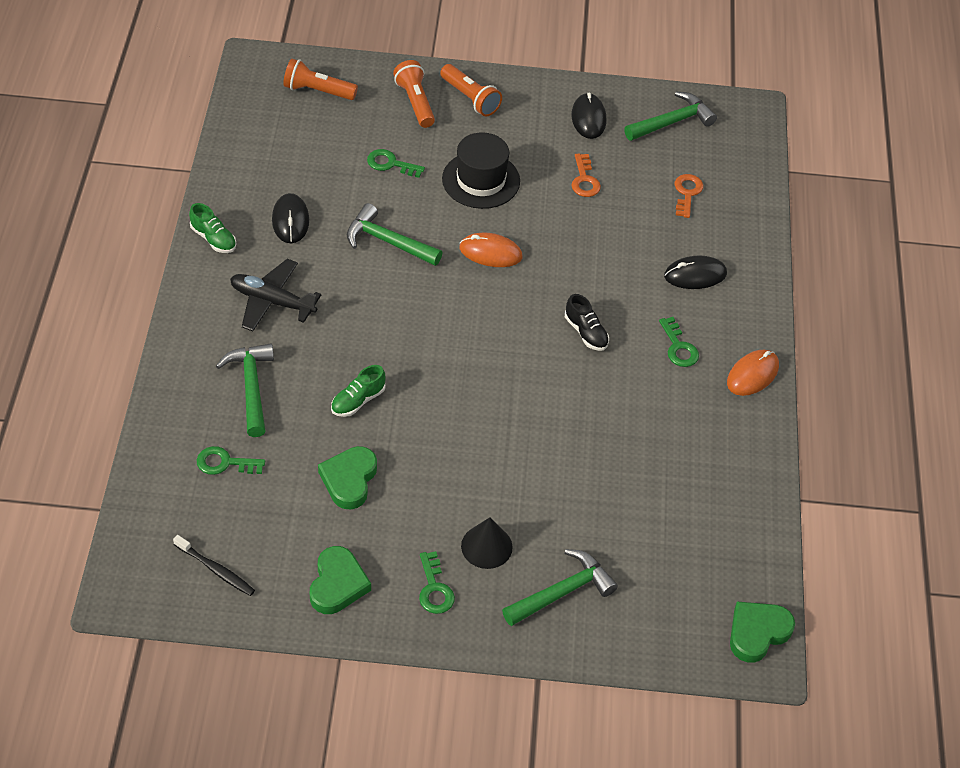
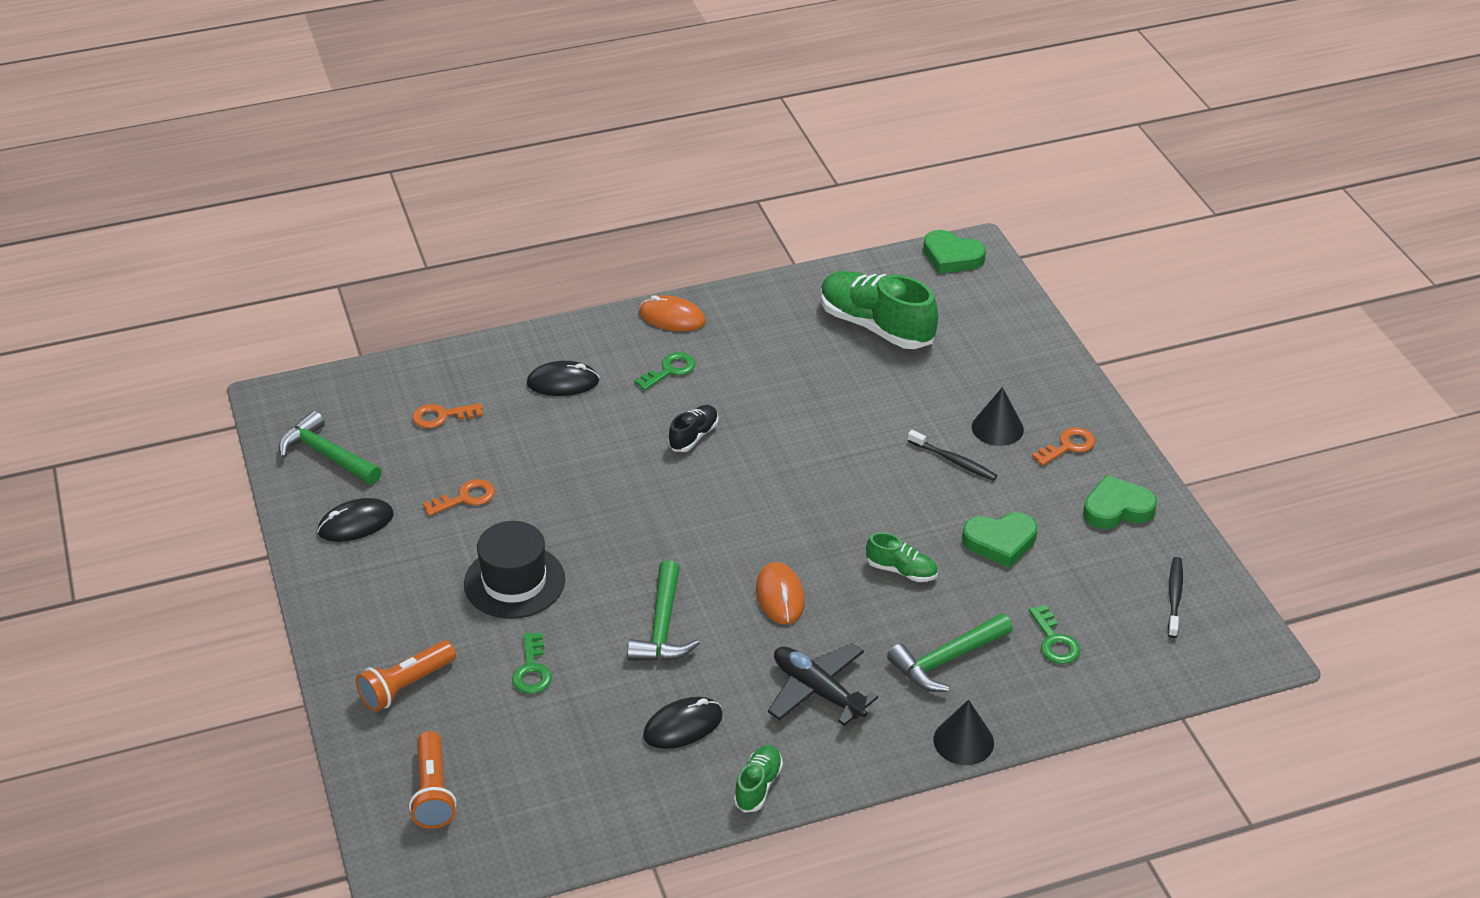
camera: 110 degrees left, 10 degrees down
black plane [230,259,321,331] -> black plane turned 135 degrees clockwise [768,643,878,726]
green key [419,551,455,614] -> orange key [1032,427,1095,466]
orange flashlight [440,64,502,117] -> none
orange mouse [460,233,522,267] -> orange mouse moved to [756,562,805,624]
green hammer [502,549,618,626] -> none
black mouse [664,256,727,289] -> black mouse turned 60 degrees counterclockwise [527,361,600,396]
none -> green shoe [821,271,938,349]
none -> black toothbrush [908,430,997,481]
none -> black cone [934,700,994,765]

